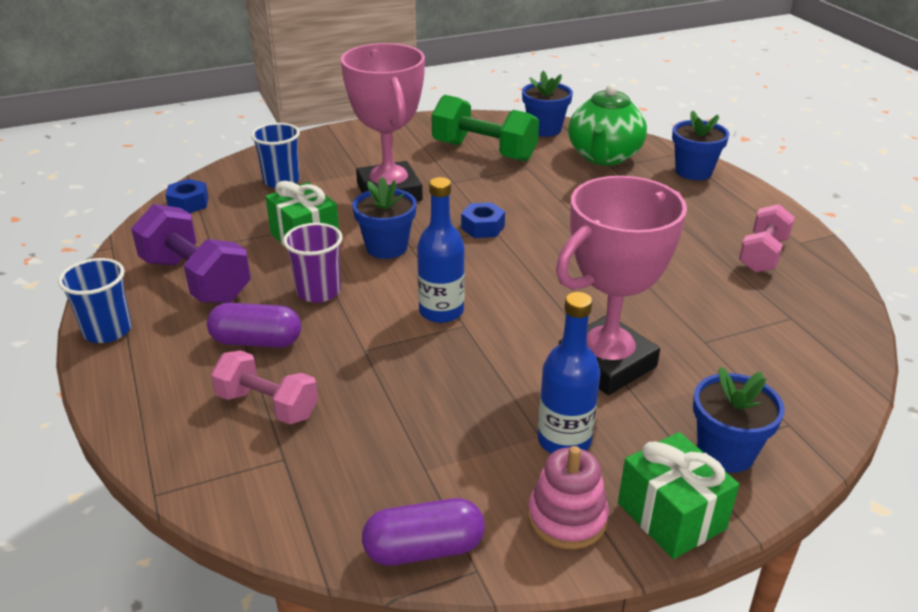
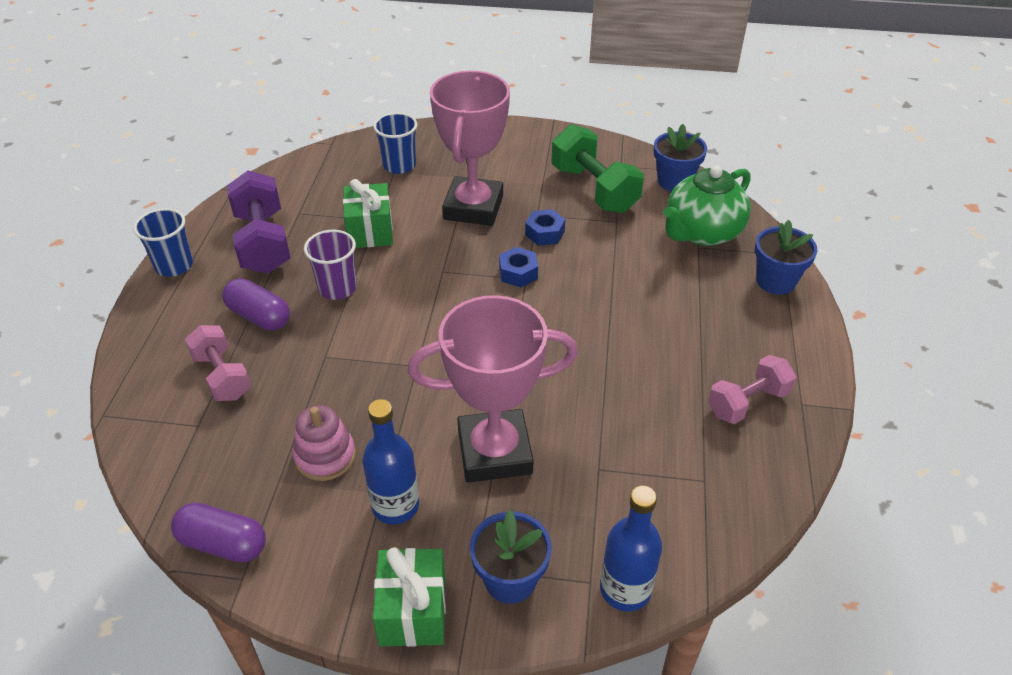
camera: 30 degrees right, 10 degrees up
blue nut [166,179,208,213] -> blue nut moved to [525,209,565,246]
blue flower pot [352,177,417,259] -> none
blue bottle [417,177,465,323] -> blue bottle moved to [600,486,662,612]
pink stacking toy [528,446,609,549] -> pink stacking toy moved to [293,405,356,481]

